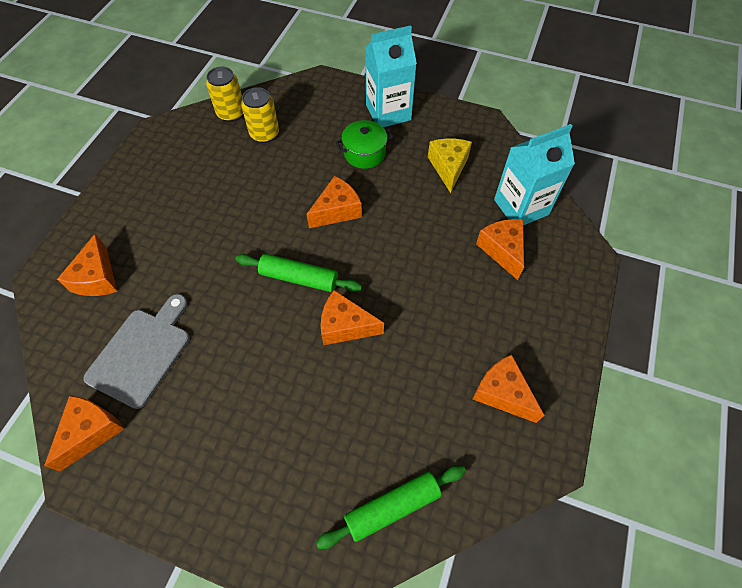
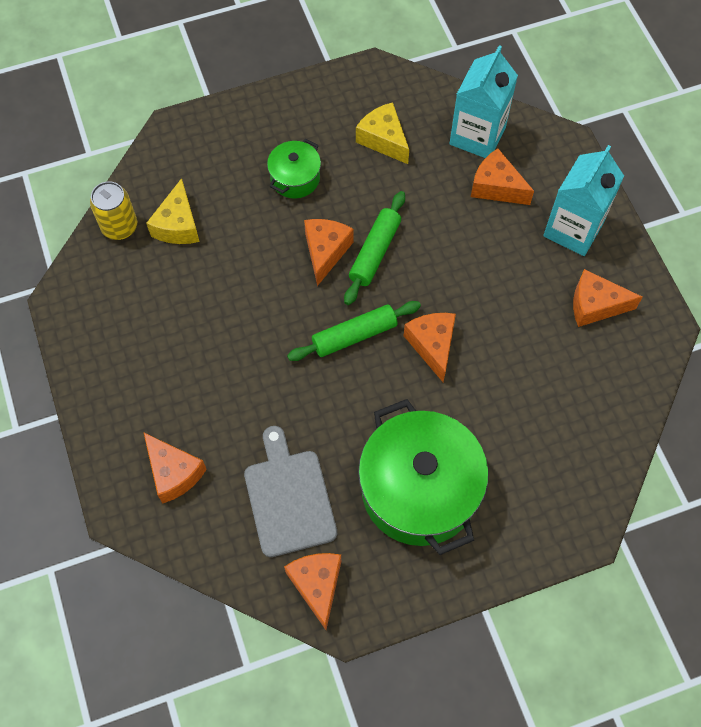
camera: 40 degrees left, 5 degrees up
yellow can [241,87,279,143] -> yellow cheese [146,178,200,244]
green rolling pin [316,465,466,549] -> green rolling pin moved to [344,191,405,305]
orange cheese [321,290,384,345] -> orange cheese turned 105 degrees clockwise [404,313,456,382]
turquoise carton [365,25,417,127] -> turquoise carton moved to [543,145,624,256]
none -> green pot [358,399,489,555]

